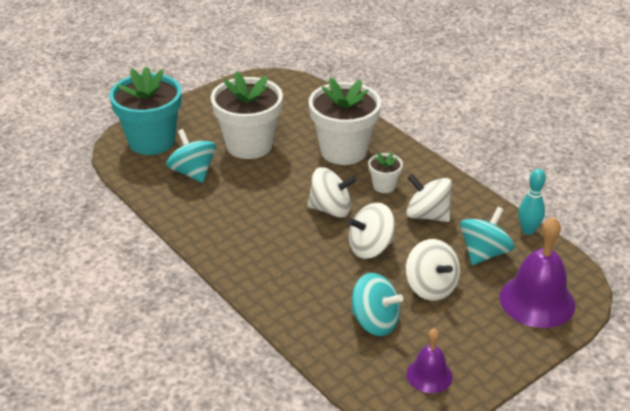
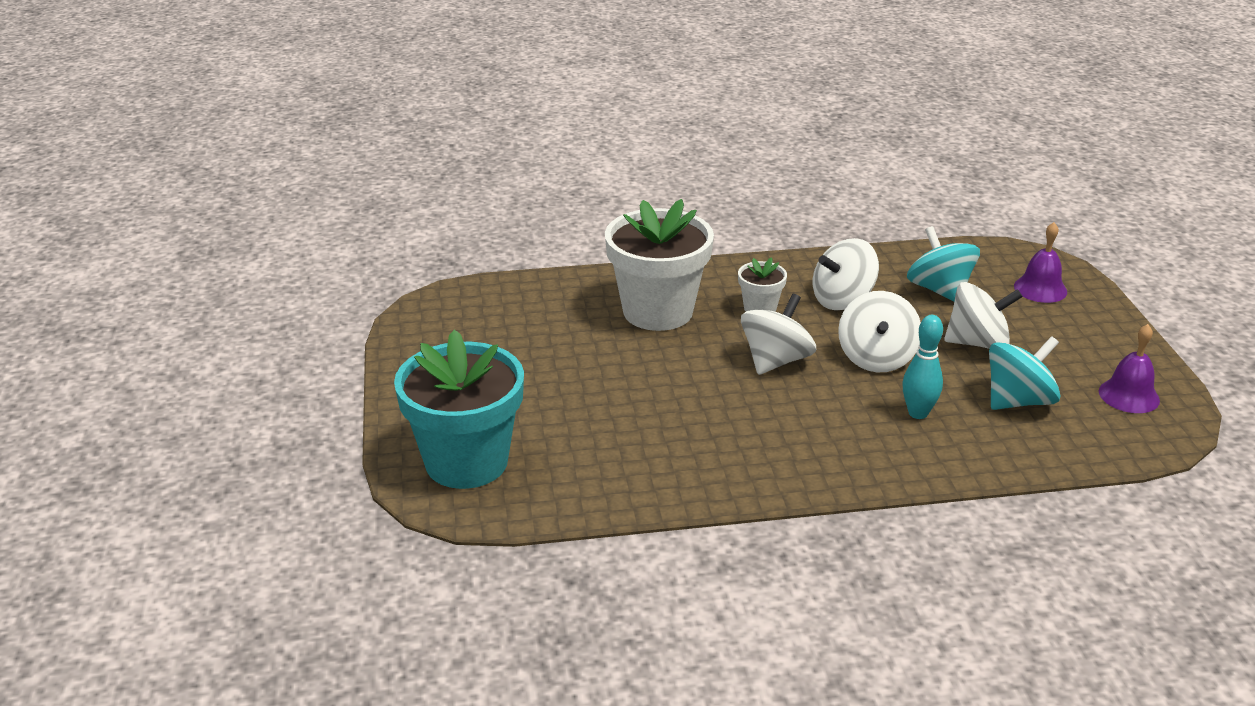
camera: 60 degrees left, 5 degrees down
turquoise spinning top [166,129,216,183] -> none
white flower pot [211,71,283,159] -> none
purple bell [499,217,575,328] -> purple bell [1014,222,1067,303], size x0.57
turquoise bowling pin [518,169,546,235] -> turquoise bowling pin moved to [903,315,943,419]

